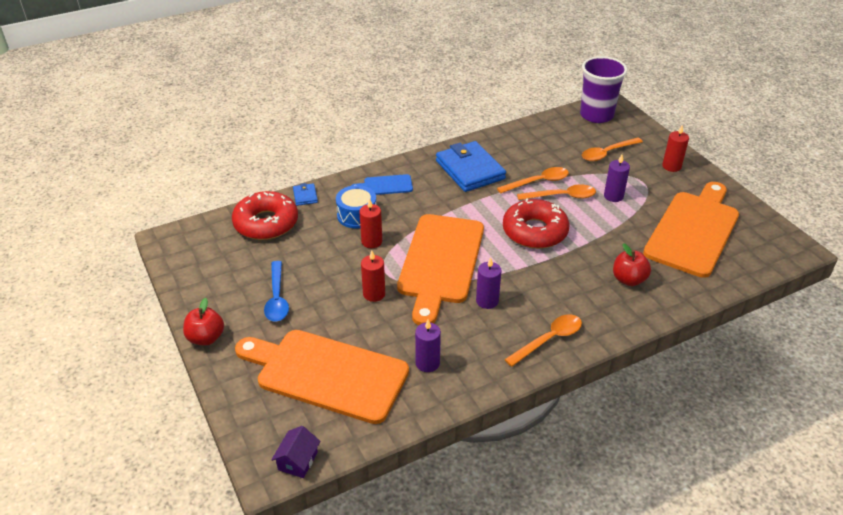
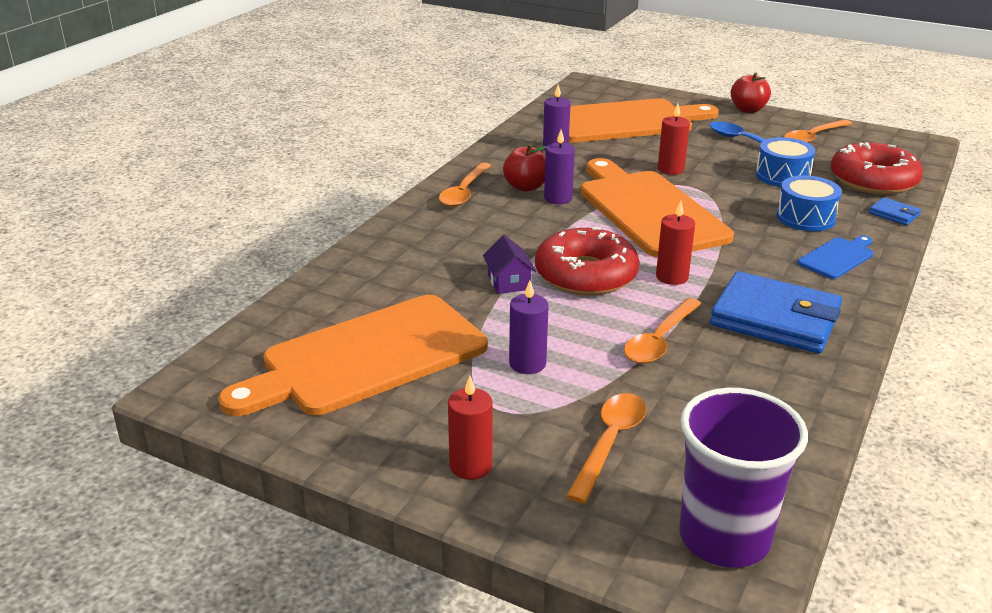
camera: 145 degrees right, 10 degrees down
purple house [271,426,320,478] -> purple house moved to [483,235,536,294]
red candle [359,199,382,248] -> red candle moved to [656,201,695,285]
orange spoon [517,184,596,200] -> orange spoon moved to [784,120,852,143]
red apple [613,243,651,286] -> red apple moved to [503,144,547,192]
orange cutting board [643,182,739,278] -> orange cutting board turned 60 degrees clockwise [218,295,487,416]
none -> blue drum [756,137,815,187]

